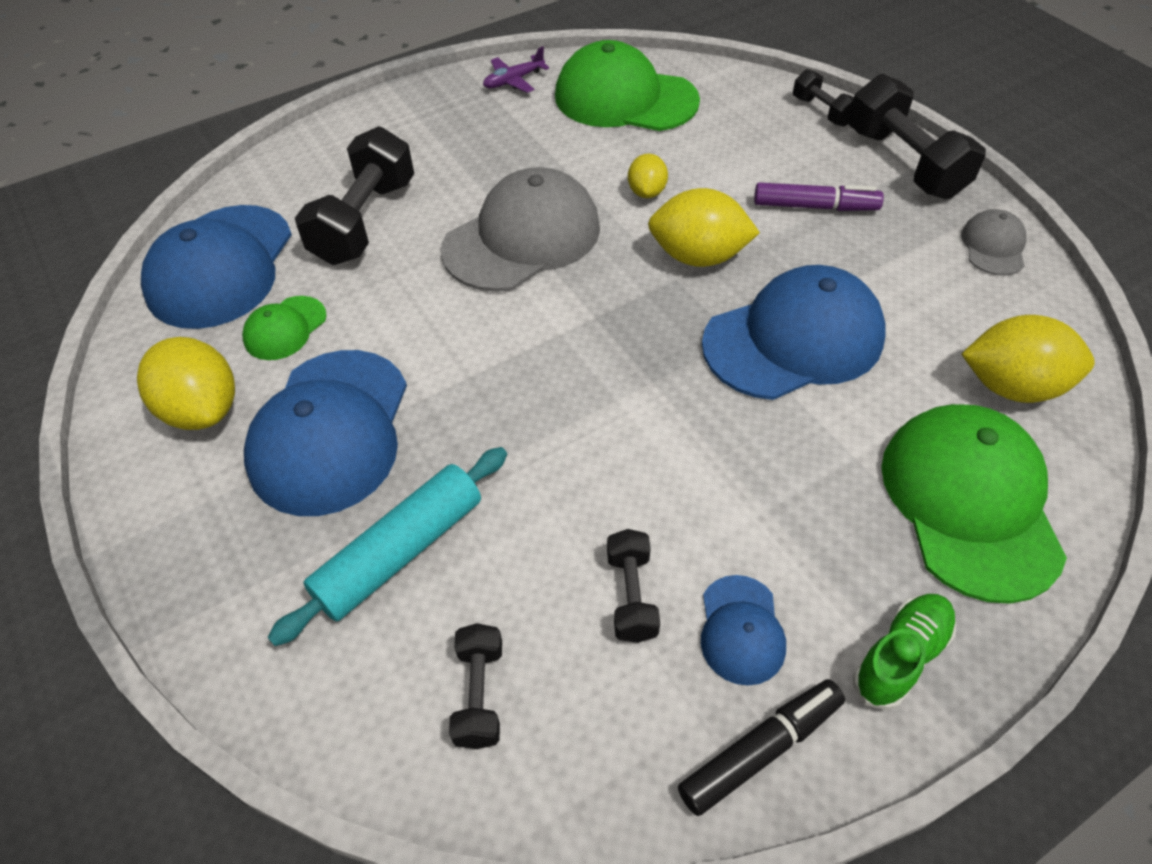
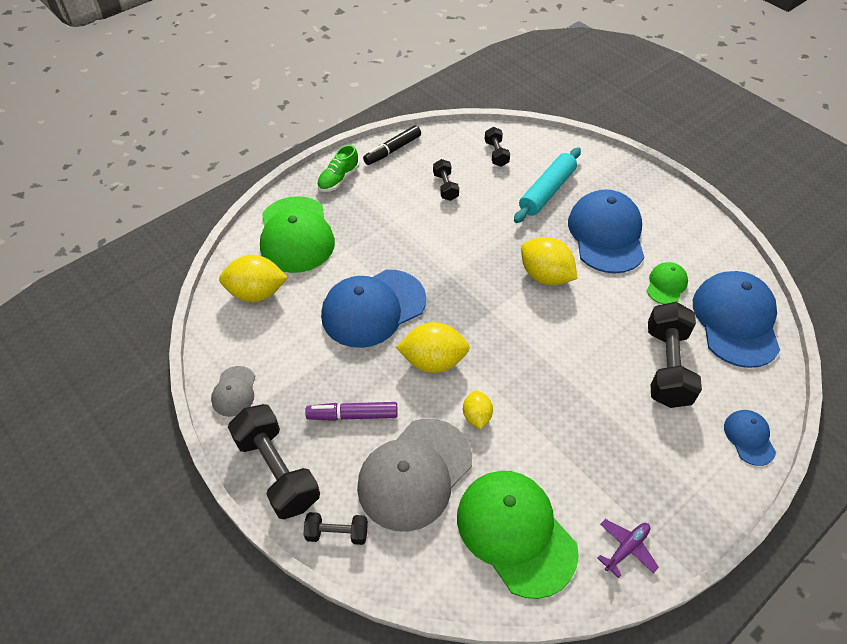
camera: 170 degrees right, 0 degrees up
yellow lemon [137,337,235,430] -> yellow lemon moved to [521,237,578,285]
grey cap [441,167,600,292] -> grey cap moved to [357,419,472,532]
green cap [555,40,700,131] -> green cap turned 135 degrees counterclockwise [457,471,579,599]
blue cap [701,575,786,686] -> blue cap moved to [724,410,776,466]
black dumbbell [793,69,854,127] -> black dumbbell turned 45 degrees counterclockwise [303,512,368,545]

